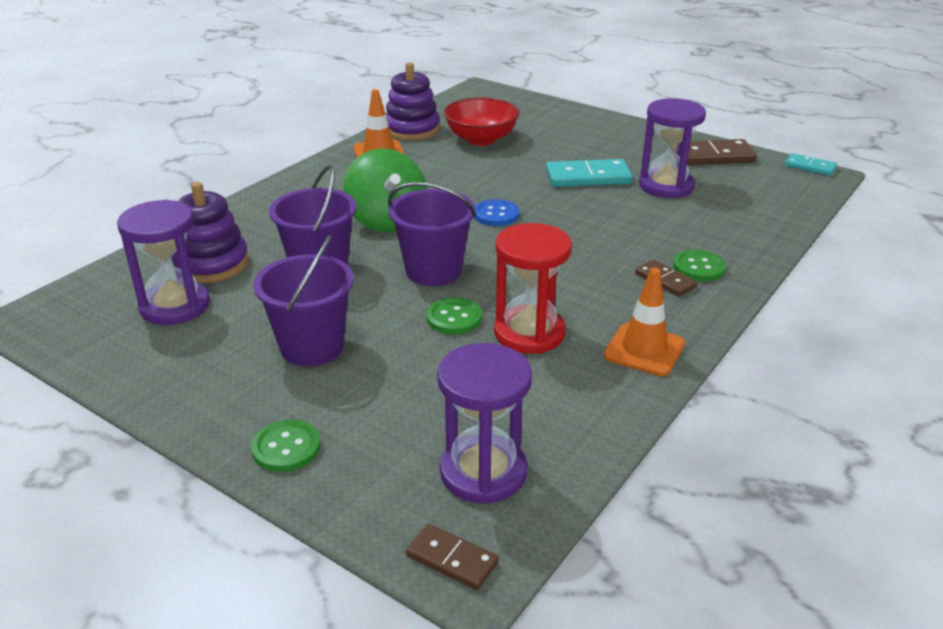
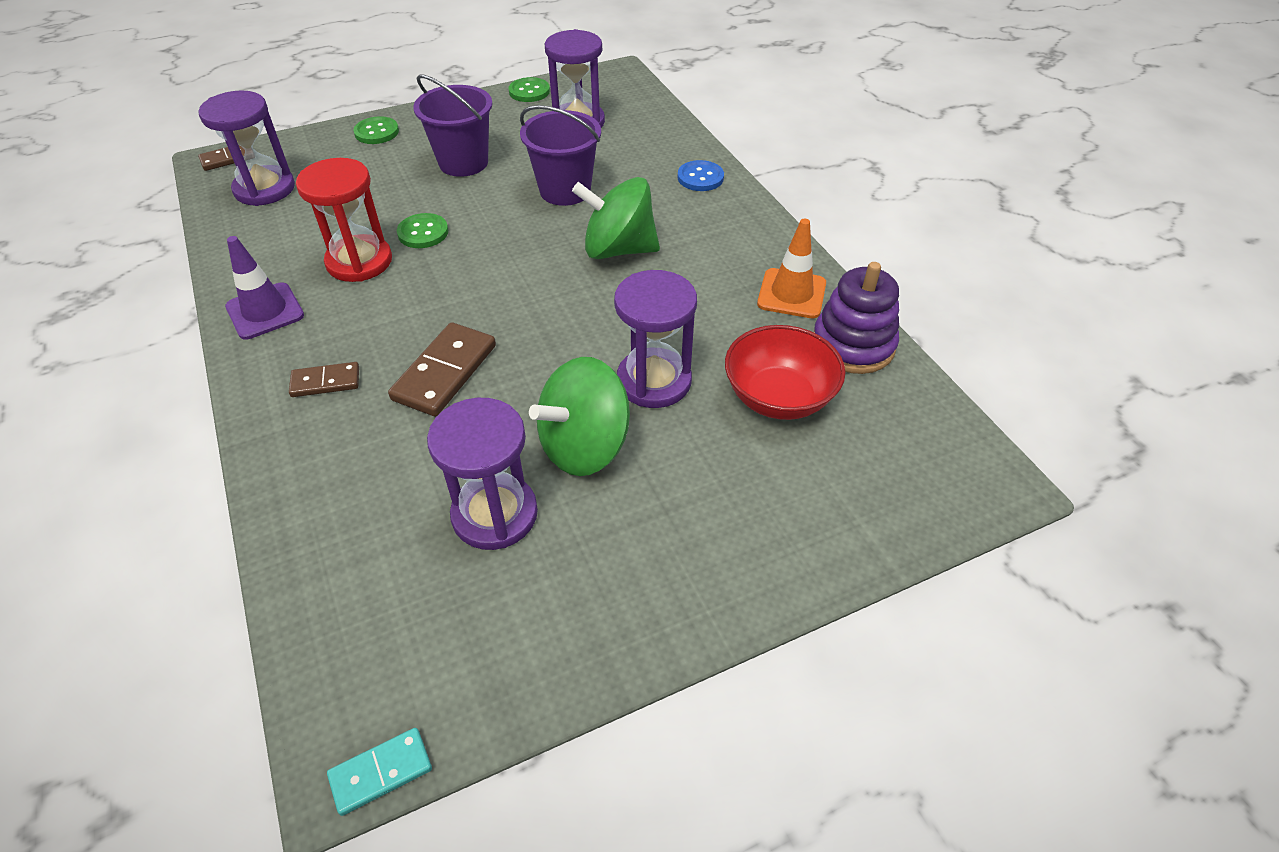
camera: 120 degrees right, 15 degrees up
purple stacking toy [172,182,249,283] -> none
purple bucket [388,182,476,286] -> none
blue button [474,199,519,226] -> blue button moved to [678,160,724,191]
turquoise domino [546,159,633,187] -> green spinning top [529,357,630,476]
orange traffic cone [604,268,685,376] -> purple traffic cone [225,236,304,340]
green button [673,250,726,281] -> green button moved to [509,77,550,102]
brown domino [675,139,757,165] -> brown domino moved to [388,322,496,417]
none -> purple hourglass [614,270,697,408]

